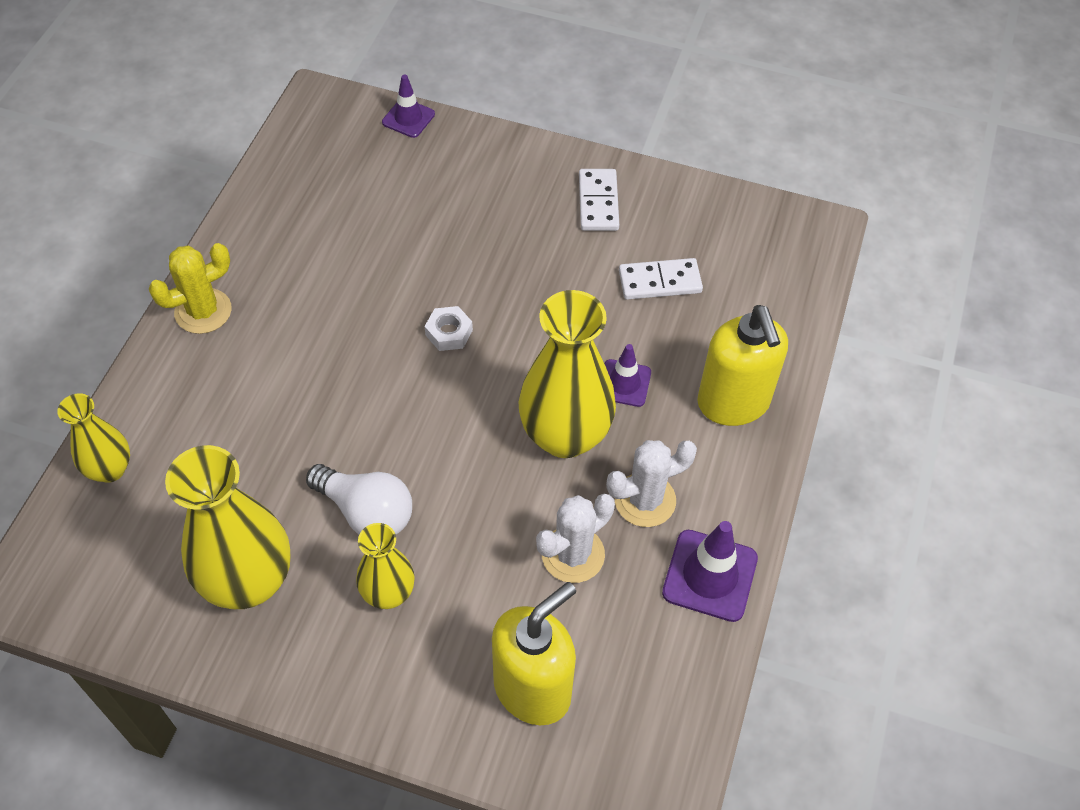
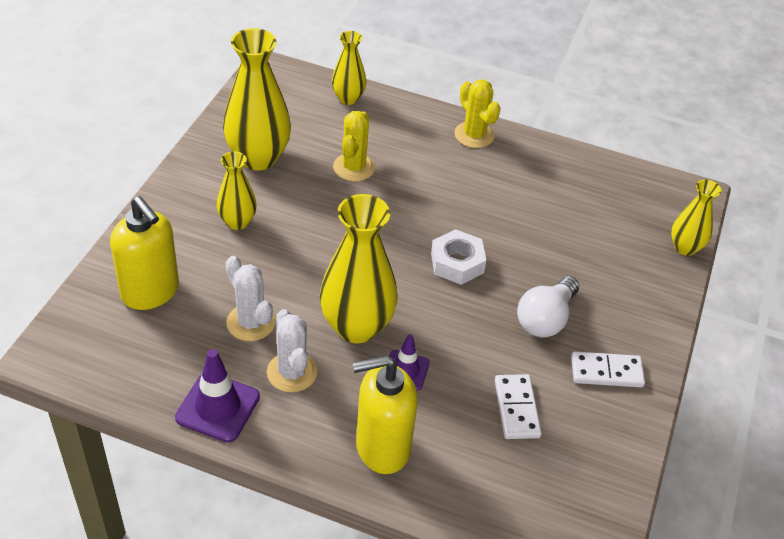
camera: 90 degrees right, 10 degrees down
white light bulb [306,464,412,535] -> white light bulb moved to [517,276,579,337]
purple traffic cone [382,75,435,138] -> yellow vase [671,180,721,256]
white nut [425,306,473,351] -> white nut [431,229,486,285], size x1.52
none -> yellow cactus [333,111,375,181]

